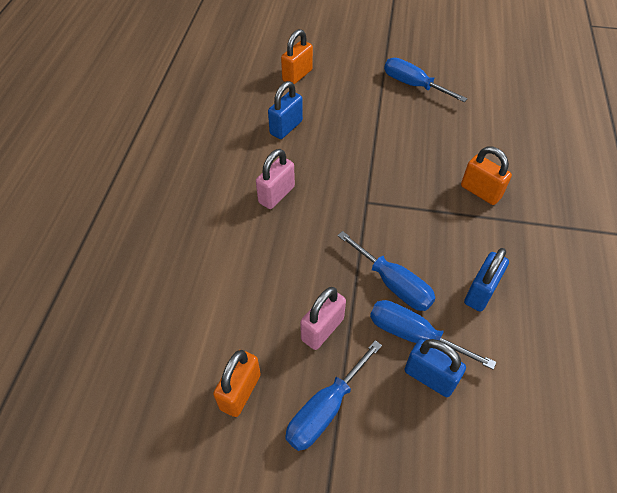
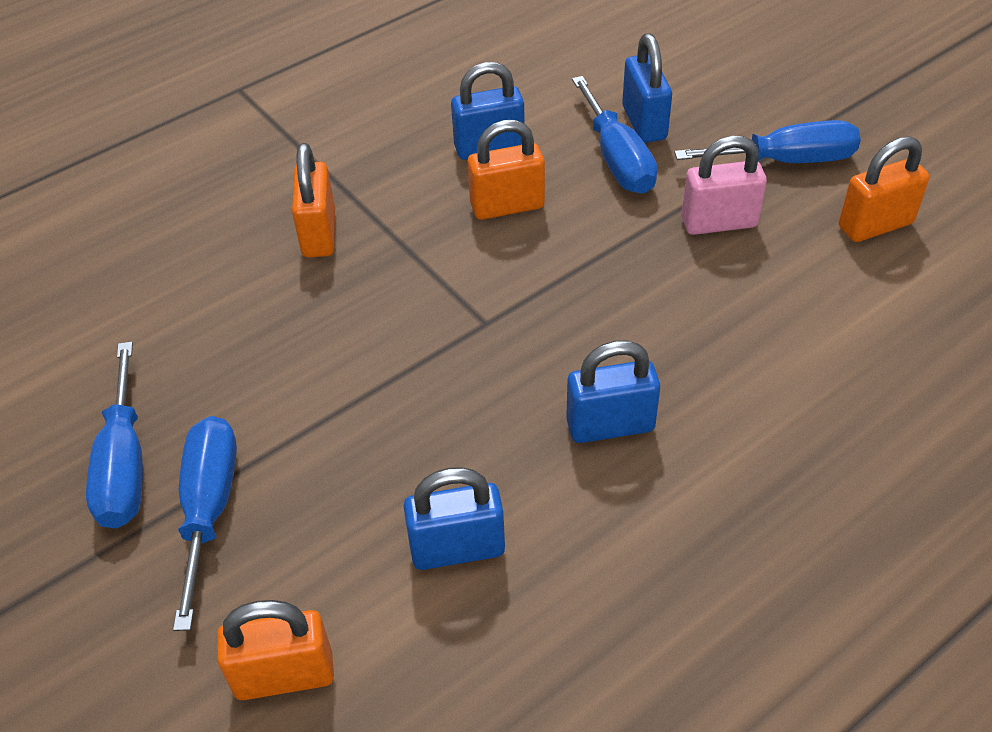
camera: 135 degrees left, 5 degrees down
pink padlock [256,149,295,209] -> blue padlock [566,340,660,443]
blue screwdriver [337,231,436,311] -> blue screwdriver moved to [173,416,237,631]
none -> orange padlock [467,120,545,220]

